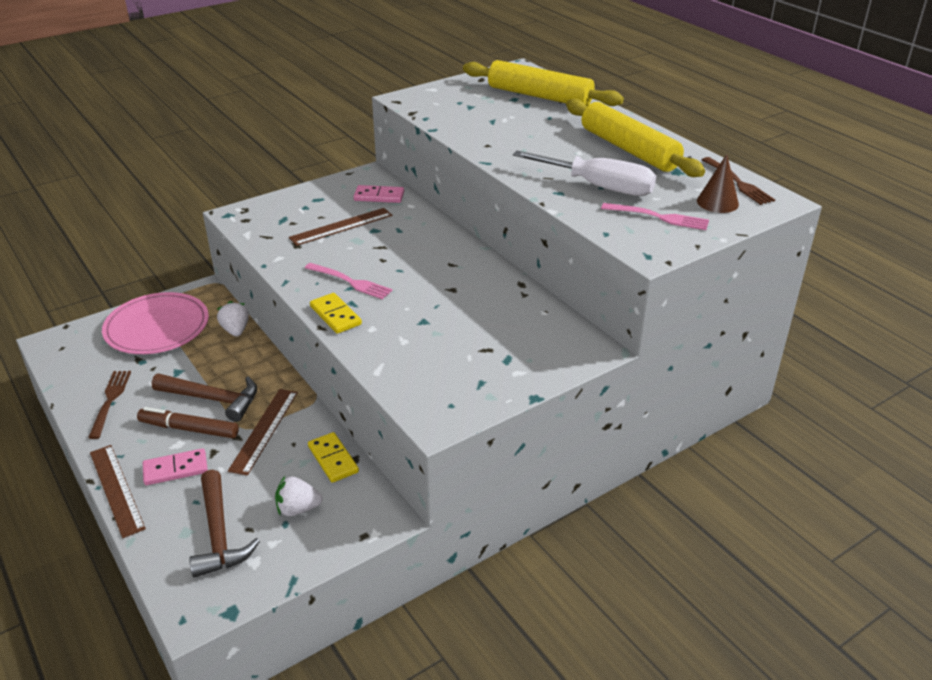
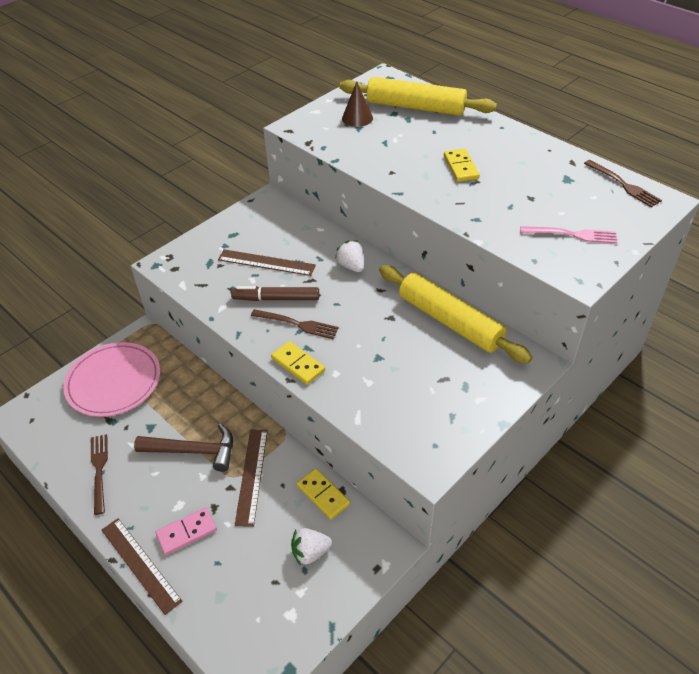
camera: 10 degrees left, 10 degrees up
brown marker [137,407,239,438] -> brown marker moved to [231,286,319,301]
brown hammer [189,470,260,578] -> none
white strawberry [217,301,249,337] -> white strawberry moved to [335,240,364,272]
brown ruler [289,208,392,246] -> brown ruler turned 60 degrees clockwise [218,249,316,276]
pink fork [305,263,393,300] -> brown fork [251,309,339,339]
pink domino [354,185,404,203] -> none
white screwdriver [513,150,656,196] -> none
yellow rolling pin [566,99,705,177] -> yellow rolling pin moved to [379,265,533,363]
brown cone [697,154,739,213] -> brown cone moved to [342,81,373,127]
none -> yellow domino [444,149,480,182]

